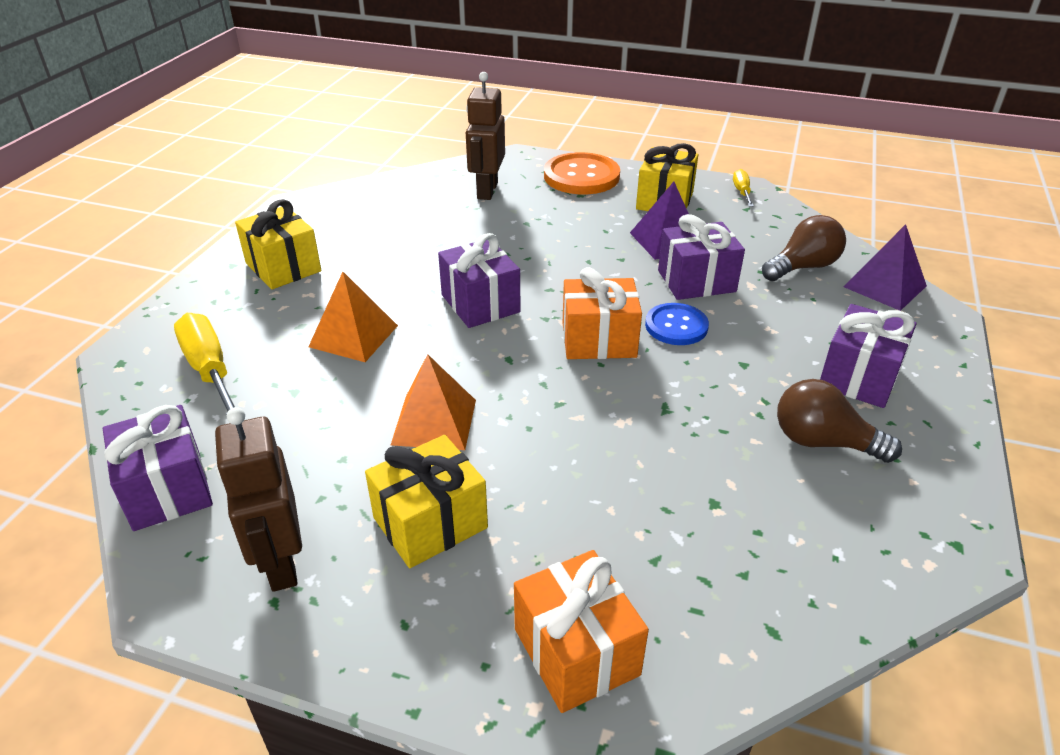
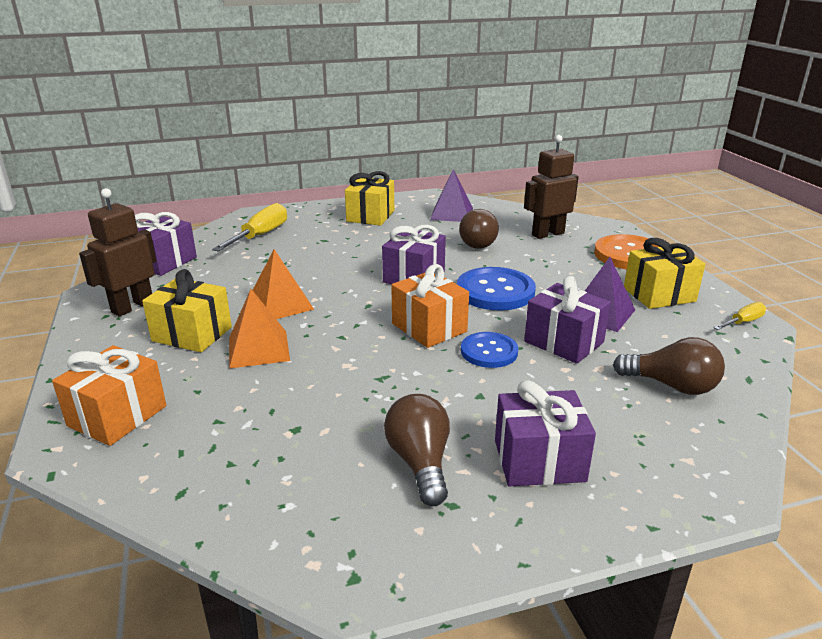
camera: 55 degrees right, 10 degrees down
orange pyramid [308,272,398,362] -> orange pyramid moved to [229,289,290,369]
purple pyramid [844,224,927,311] -> purple pyramid moved to [430,169,473,222]
none -> blue button [457,267,536,310]
none -> brown light bulb [459,209,499,249]

